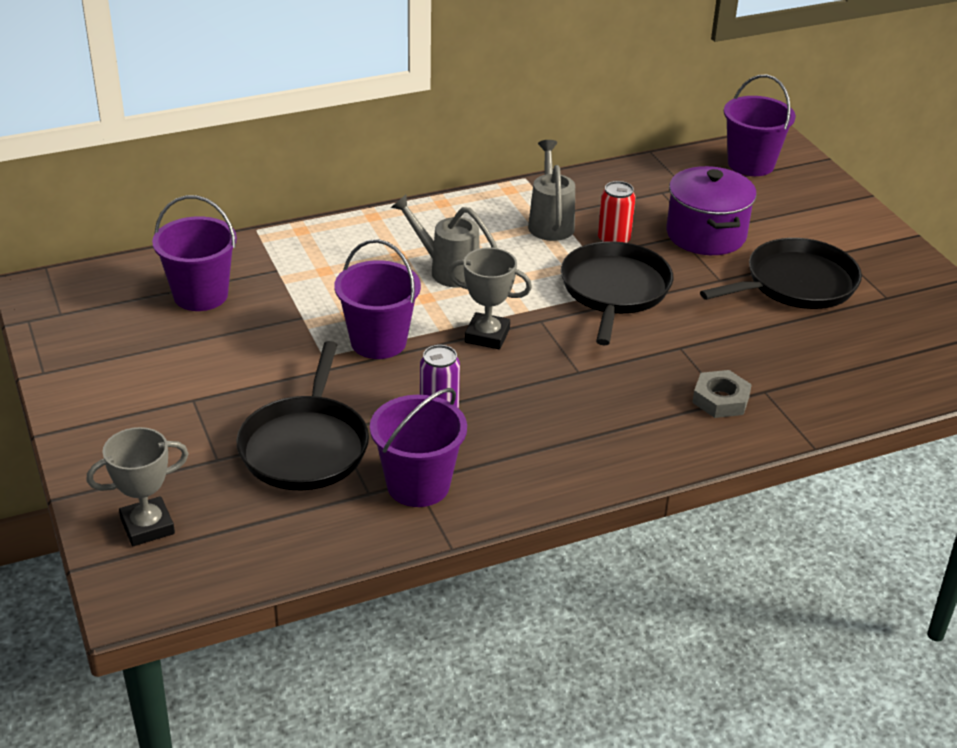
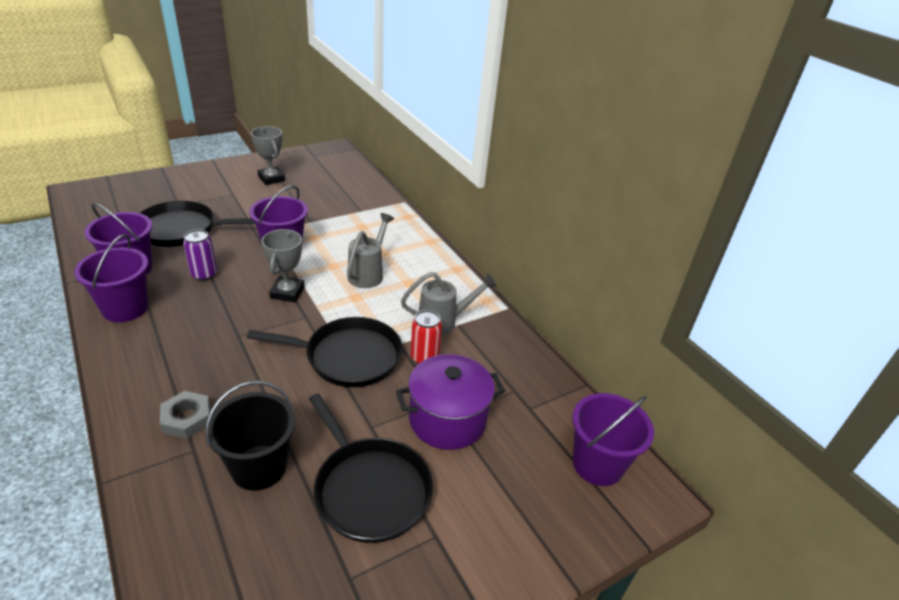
camera: 80 degrees right, 0 degrees up
grey trophy [87,427,189,546] -> grey trophy moved to [251,126,285,185]
purple bucket [152,195,237,311] -> purple bucket moved to [74,234,148,322]
none -> black bucket [205,381,295,491]

